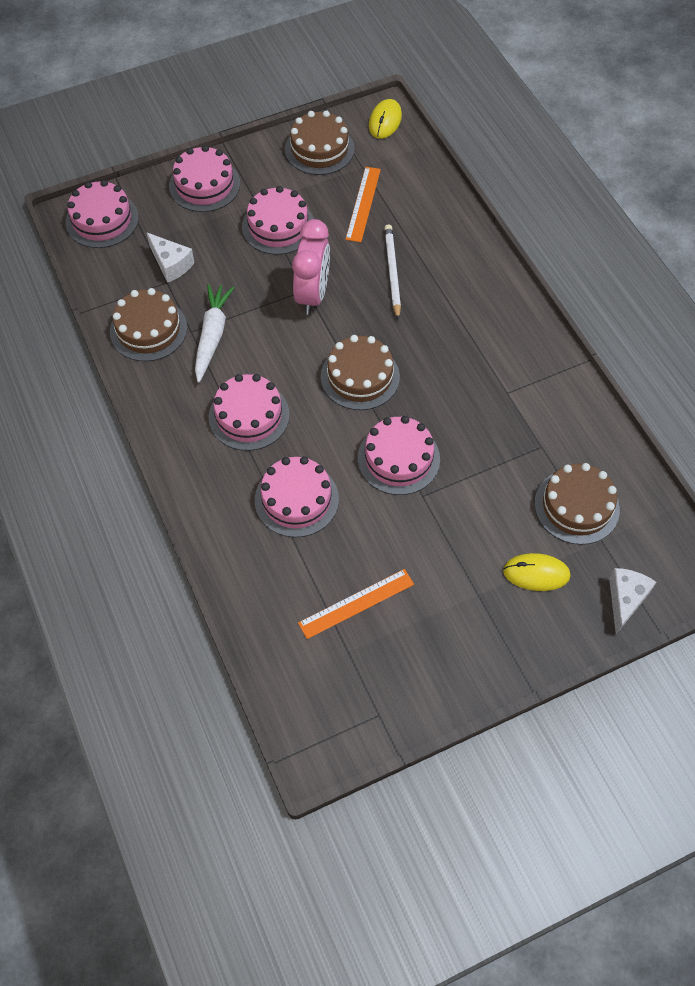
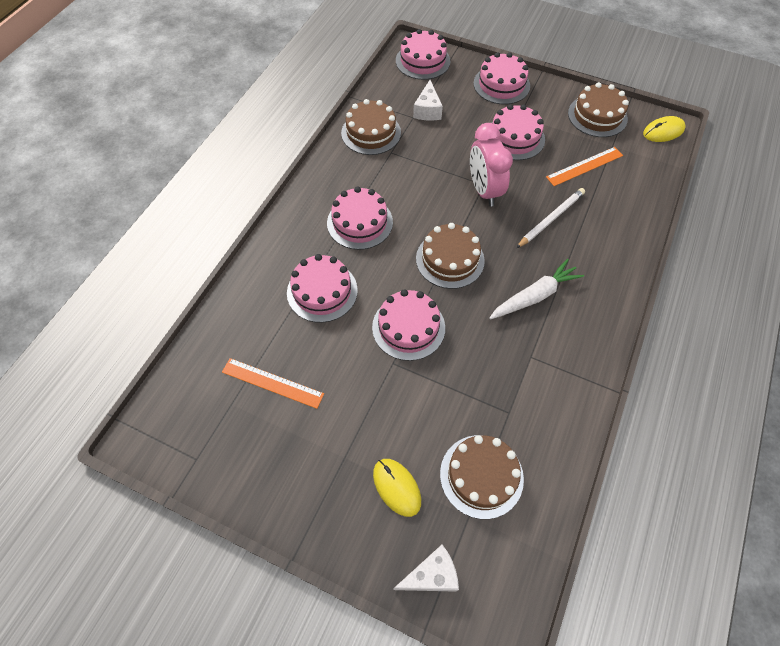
camera: 50 degrees right, 0 degrees up
white carrot [195,284,234,383] -> white carrot moved to [489,259,584,320]
pink clock [292,219,330,315] -> pink clock turned 105 degrees clockwise [470,123,513,207]

